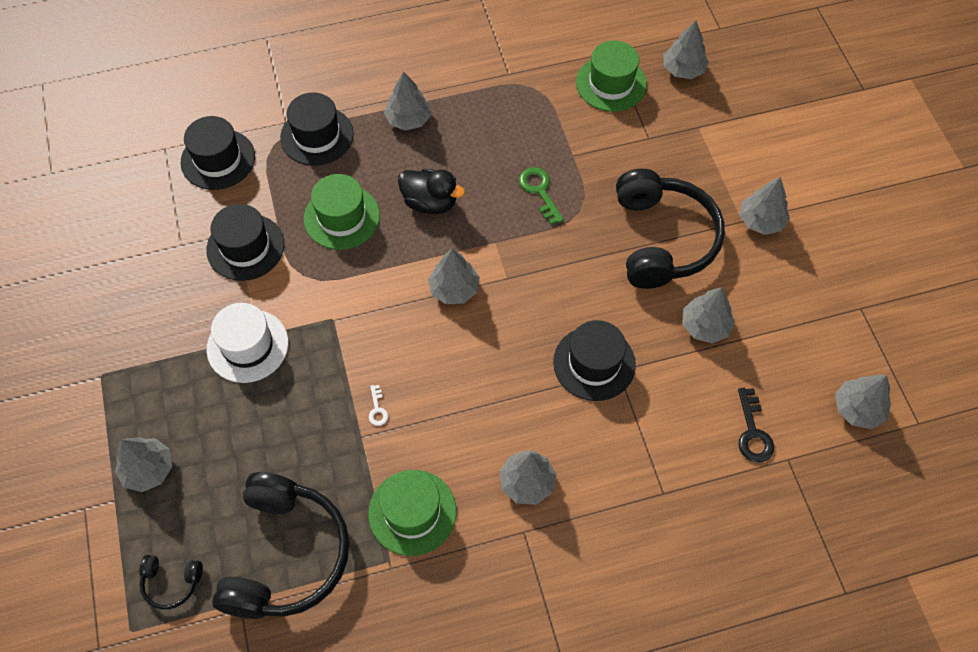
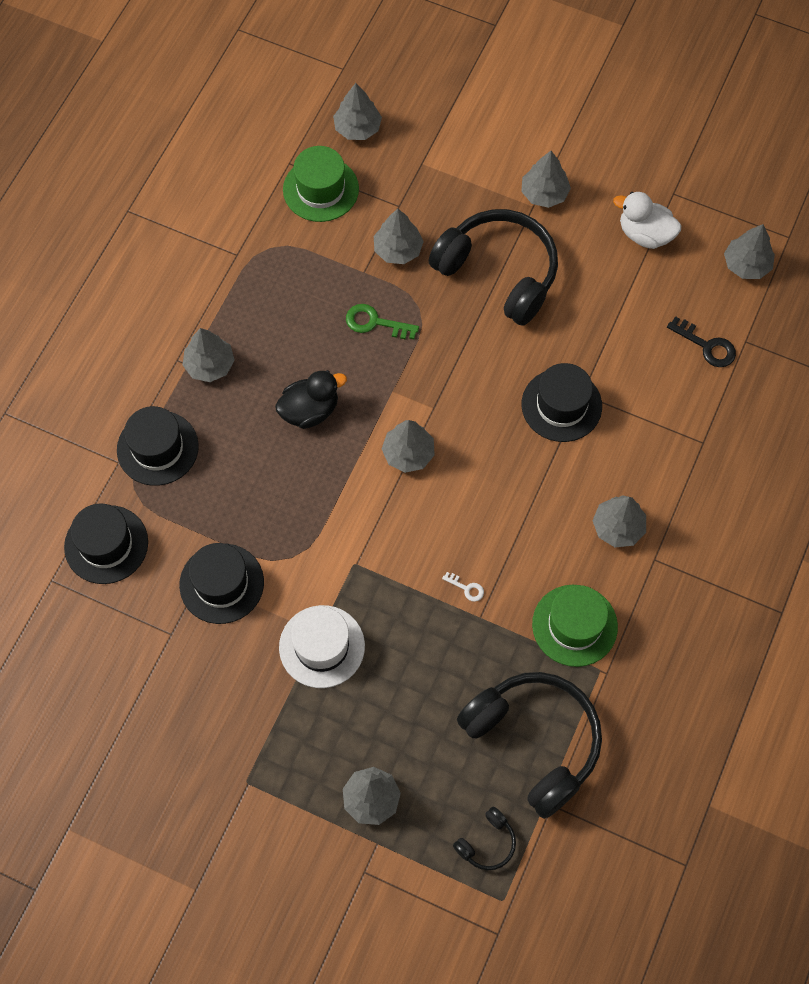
camera: 50 degrees left, 5 degrees up
green hat [304,174,380,250] -> none
grey tree [682,287,735,343] -> grey tree moved to [374,209,424,264]
none -> white duck [613,192,681,249]

